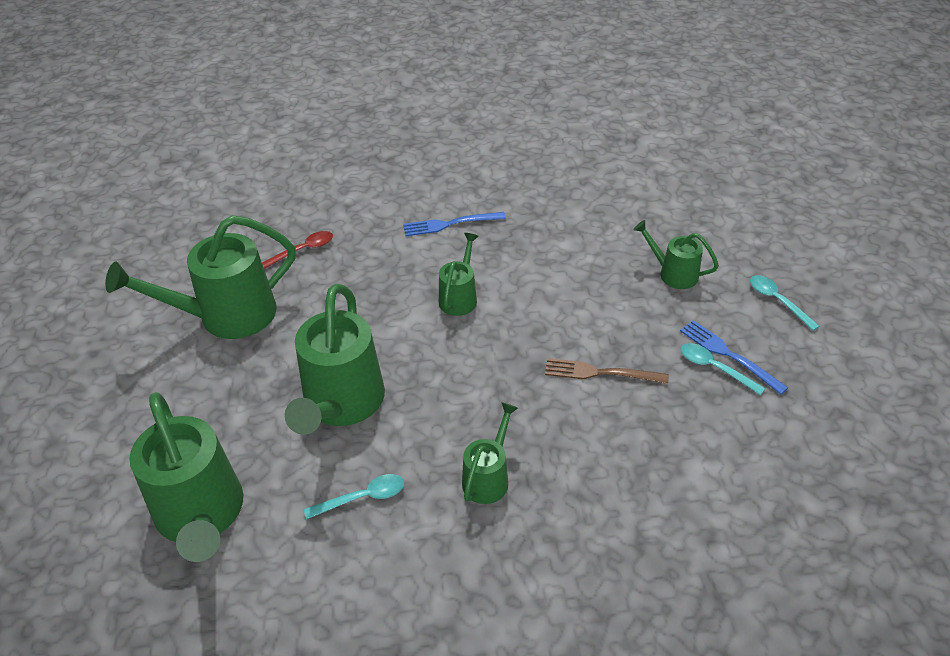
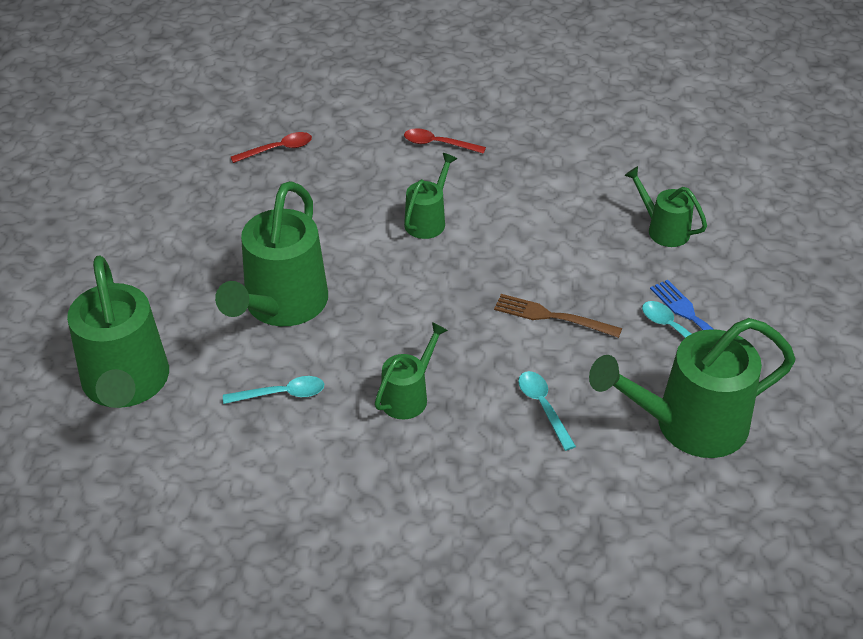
camera: 10 degrees right, 0 degrees up
green watering can [105,215,296,339] -> green watering can moved to [589,318,796,458]
blue fork [403,212,506,236] -> red spoon [404,128,486,154]
turquoise spoon [750,275,820,331] -> turquoise spoon moved to [518,371,576,451]

